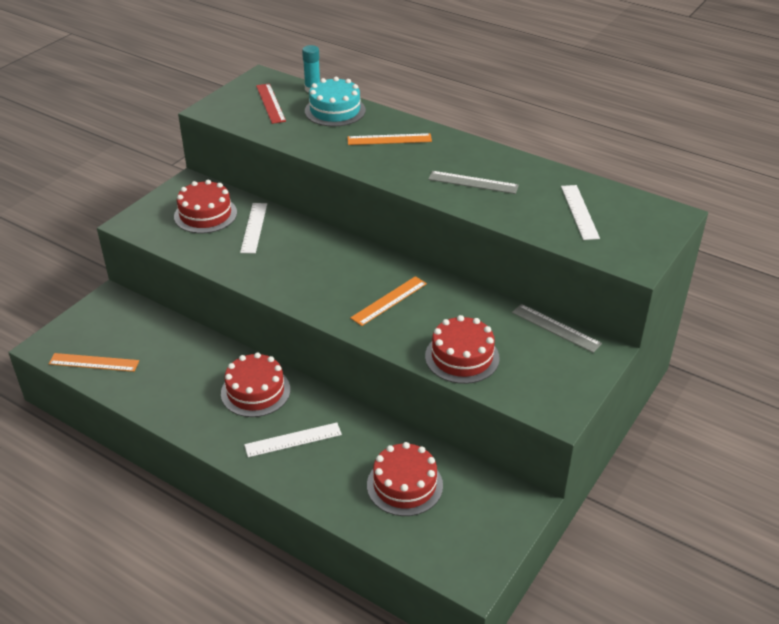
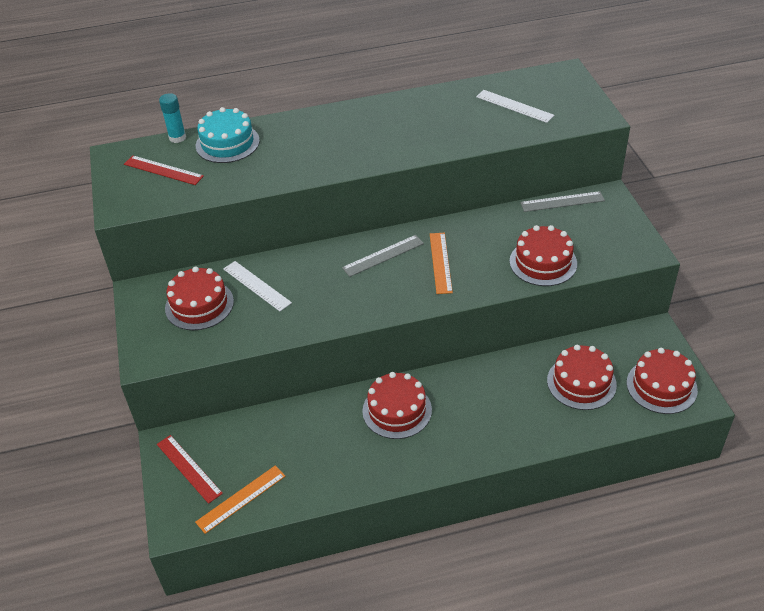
camera: 45 degrees left, 5 degrees up
white ruler [244,423,342,457] -> none
orange ruler [347,133,432,145] -> none
grey ruler [428,171,519,194] -> grey ruler moved to [342,235,424,277]
none -> red ruler [157,435,223,504]
none -> red cake [627,348,698,414]

